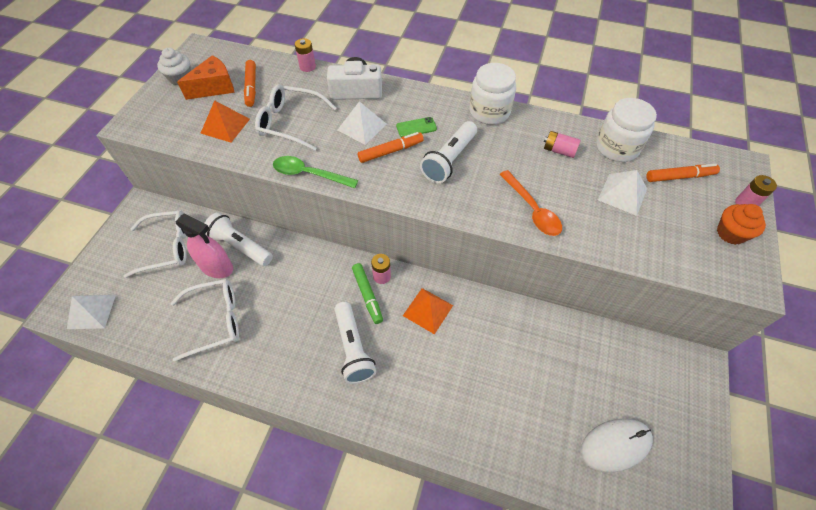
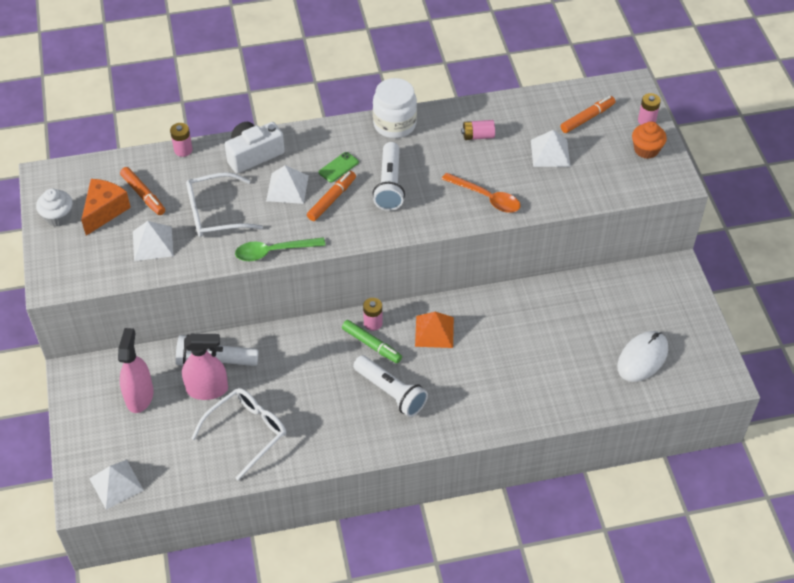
camera: 30 degrees left, 5 degrees down
white glasses [123,210,187,278] -> pink spray bottle [118,328,154,413]
orange pyramid [200,100,250,142] -> white pyramid [133,221,174,261]
white jar [596,98,657,162] -> none

